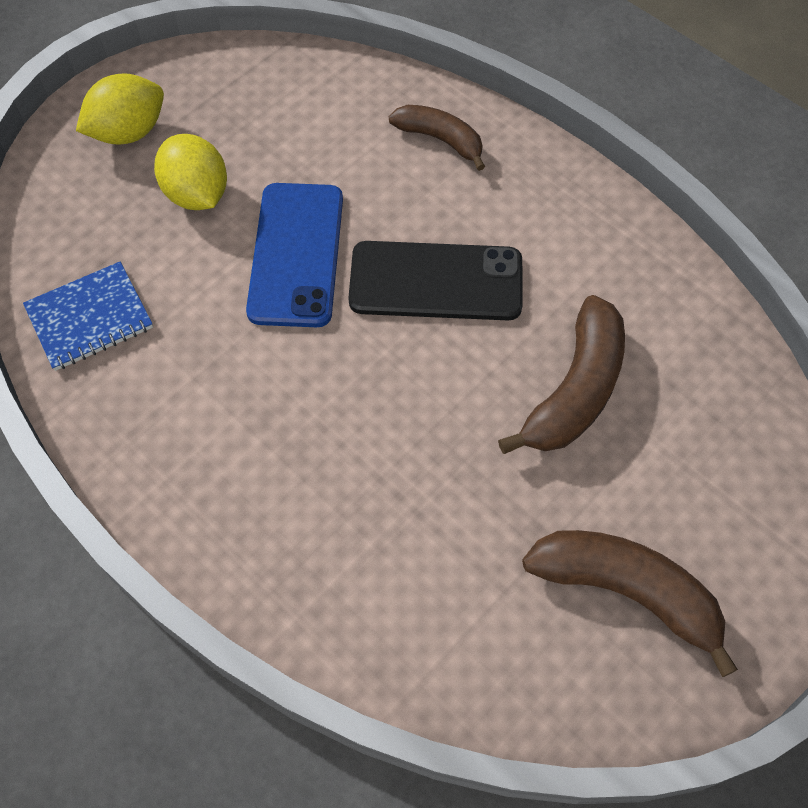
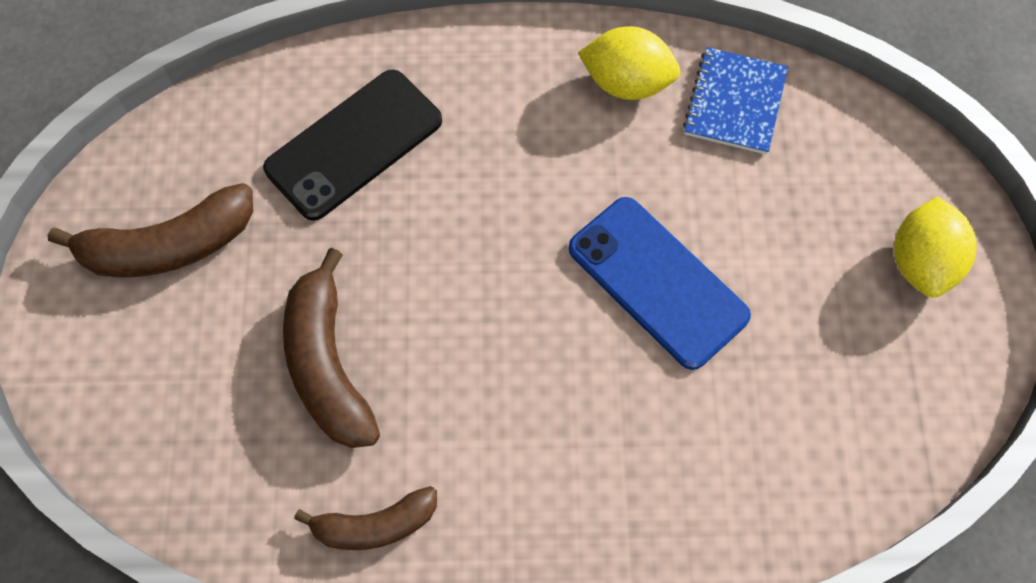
camera: 135 degrees right, 5 degrees up
yellow lemon [154,134,227,210] -> yellow lemon moved to [578,26,680,100]
black phone [348,241,523,320] -> black phone moved to [263,69,442,221]
brown banana [389,105,485,171] -> brown banana moved to [294,486,437,550]

